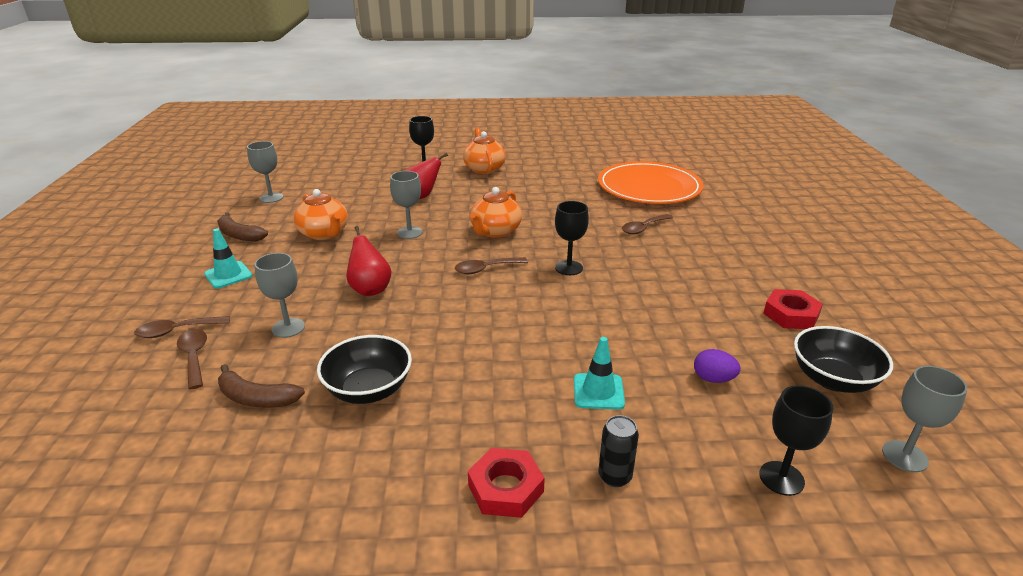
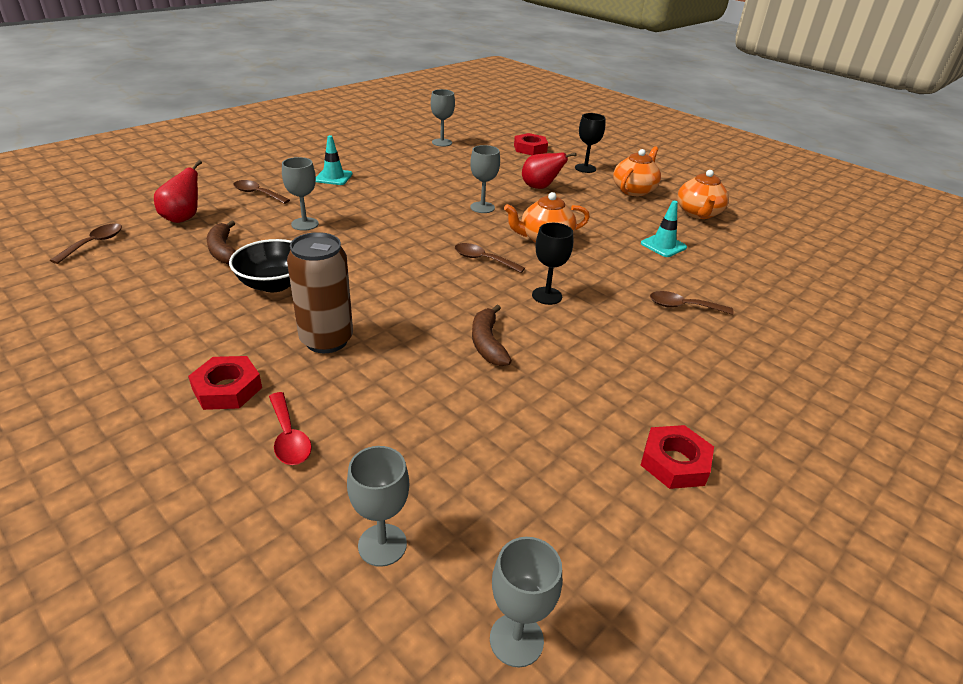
camera: 45 degrees right, 5 degrees up
brown spoon [177,329,207,390] -> brown spoon moved to [50,223,122,264]
brown banana [217,213,268,242] -> brown banana moved to [472,304,512,366]
orange teapot [294,189,348,240] -> orange teapot moved to [677,170,729,219]
red pear [346,226,391,296] -> red pear moved to [154,160,202,223]
turquoise traffic cone [574,337,625,410] -> turquoise traffic cone moved to [641,201,687,257]
orange plate [598,161,703,204] -> none
black can [598,415,639,487] -> red spoon [269,392,312,465]
purple egg [694,349,741,383] -> none
black goblet [759,385,833,496] -> grey goblet [347,446,409,567]
black bowl [794,326,893,393] -> none
none -> brown can [287,232,353,353]
none -> red nut [514,133,548,155]

